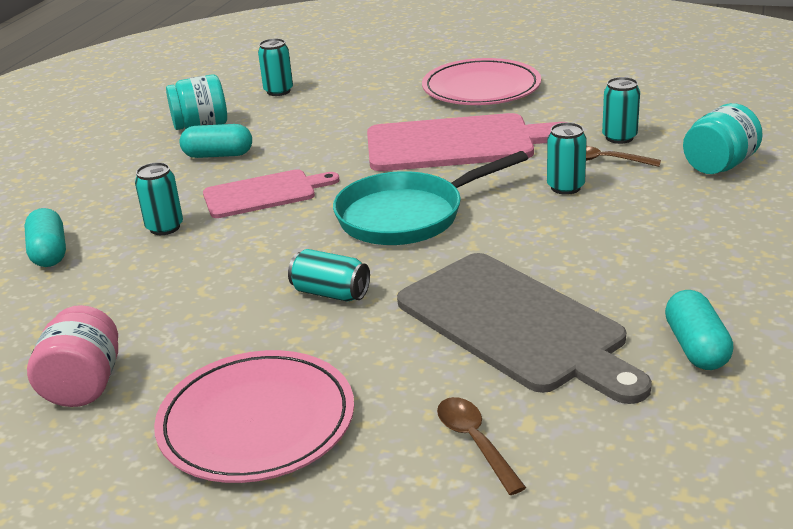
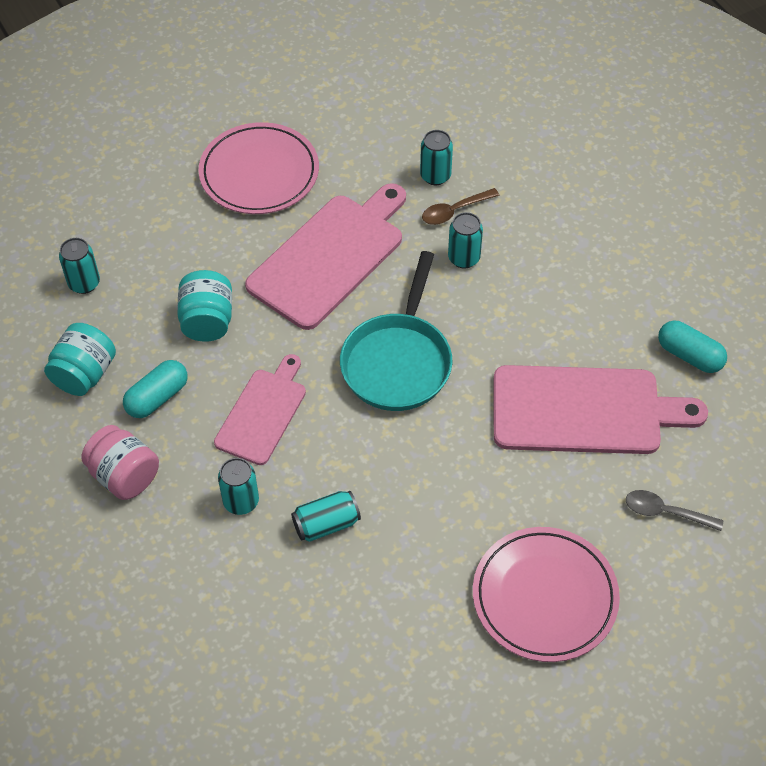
camera: 50 degrees left, 25 degrees up
turquoise capsule [24,208,66,267] -> none
pink jar [27,305,118,407] -> pink jar moved to [81,425,159,500]
turquoise can [288,249,370,302] -> turquoise can moved to [291,491,361,542]
grey cutting board [397,253,652,404] -> pink cutting board [494,365,708,454]
brown spoon [437,397,526,495] -> grey spoon [626,490,723,531]
turquoise jar [683,103,763,174] -> turquoise jar moved to [177,270,232,342]

